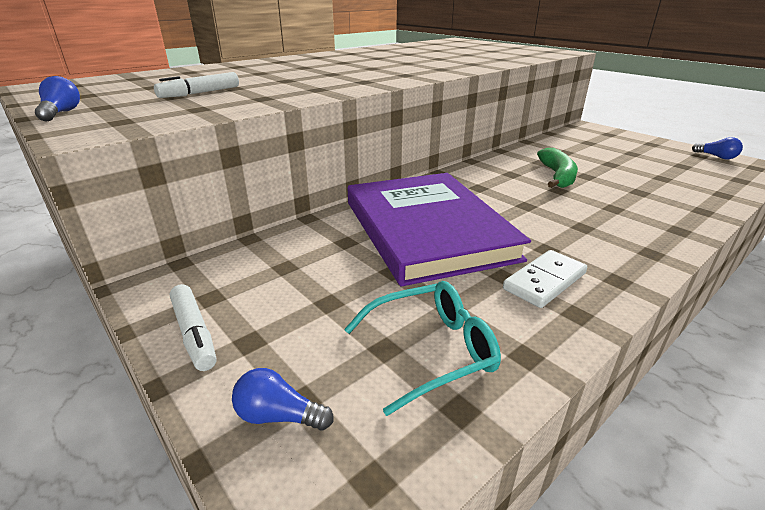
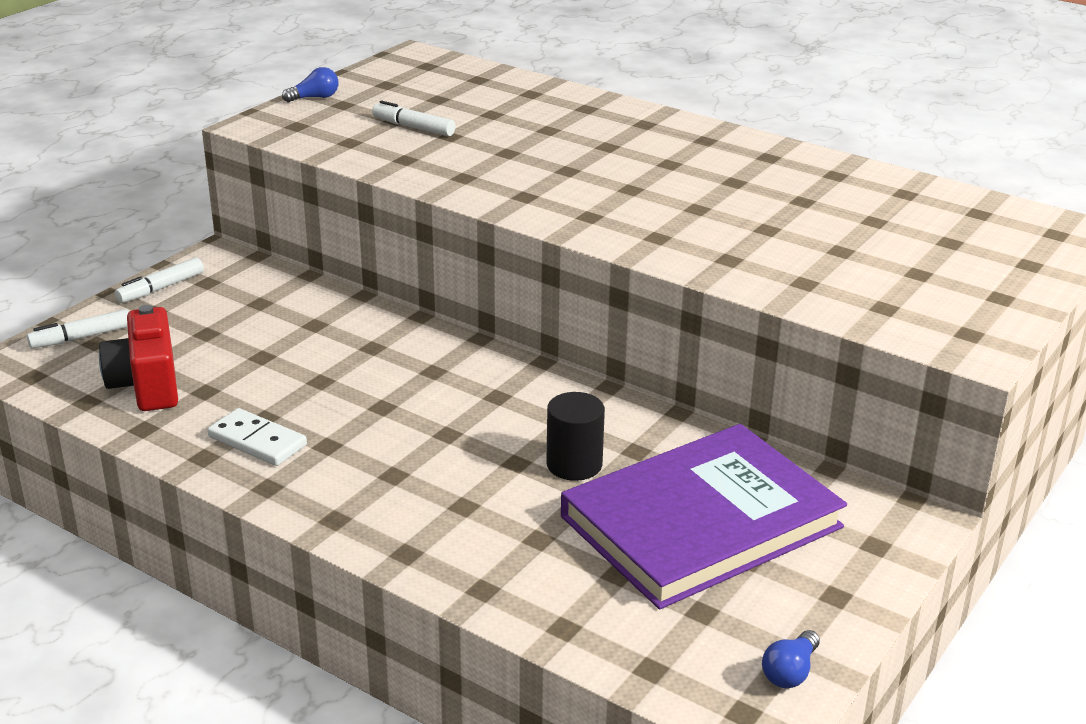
camera: 75 degrees right, 0 degrees up
blue light bulb [232,368,334,430] -> white marker [27,309,129,349]
turquoise glasses [344,281,501,416] -> red camera [99,305,178,411]
purple book [347,173,531,286] -> purple book moved to [561,424,847,609]
green banana [537,148,578,188] -> black cylinder [546,392,605,481]

